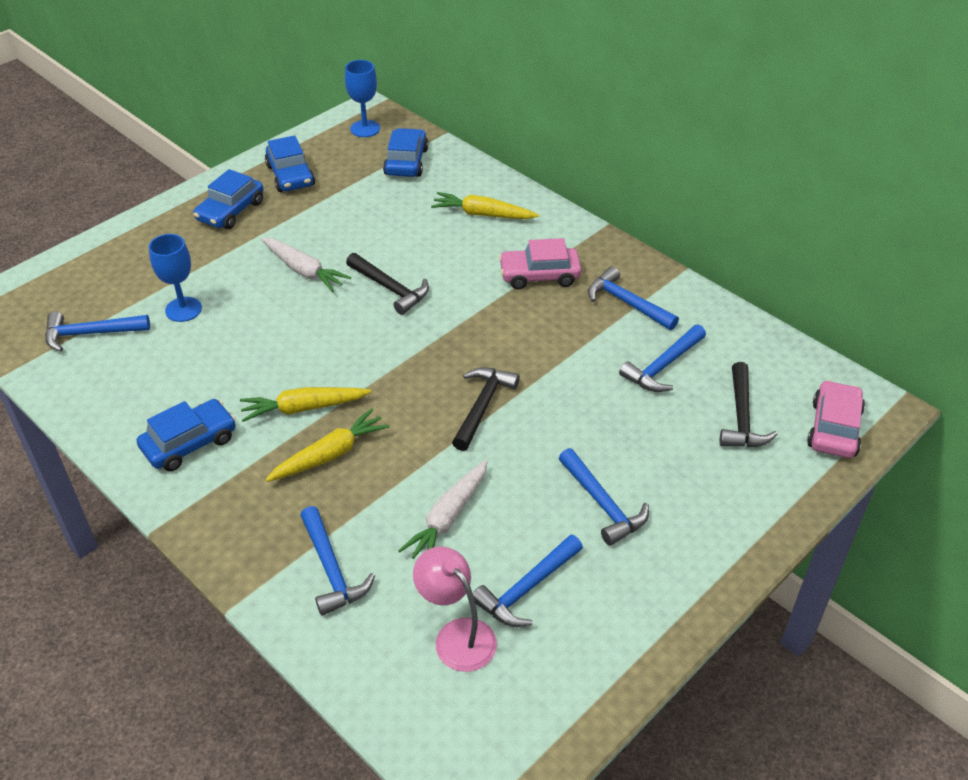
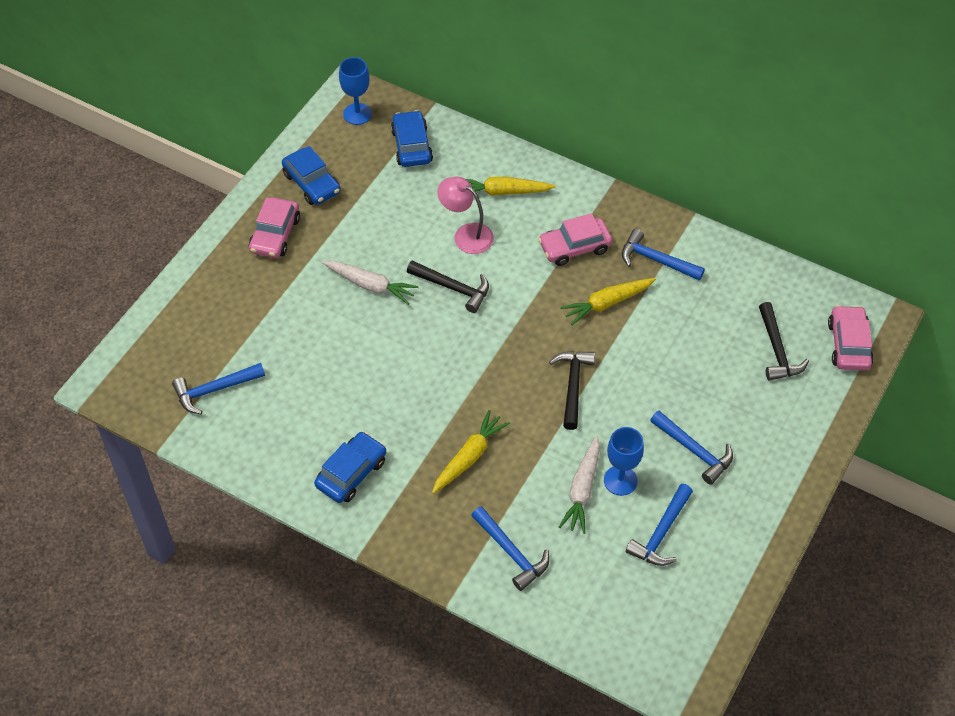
camera: 15 degrees left, 10 degrees up
blue goblet [149,234,202,322] -> blue goblet moved to [604,427,644,496]
blue car [193,169,264,229] -> pink car [249,197,300,258]
yellow carrot [240,387,371,422] -> yellow carrot moved to [560,278,656,325]
pink lamp [413,547,497,672] -> pink lamp moved to [437,177,494,254]
blue hammer [619,324,706,392] -> none

